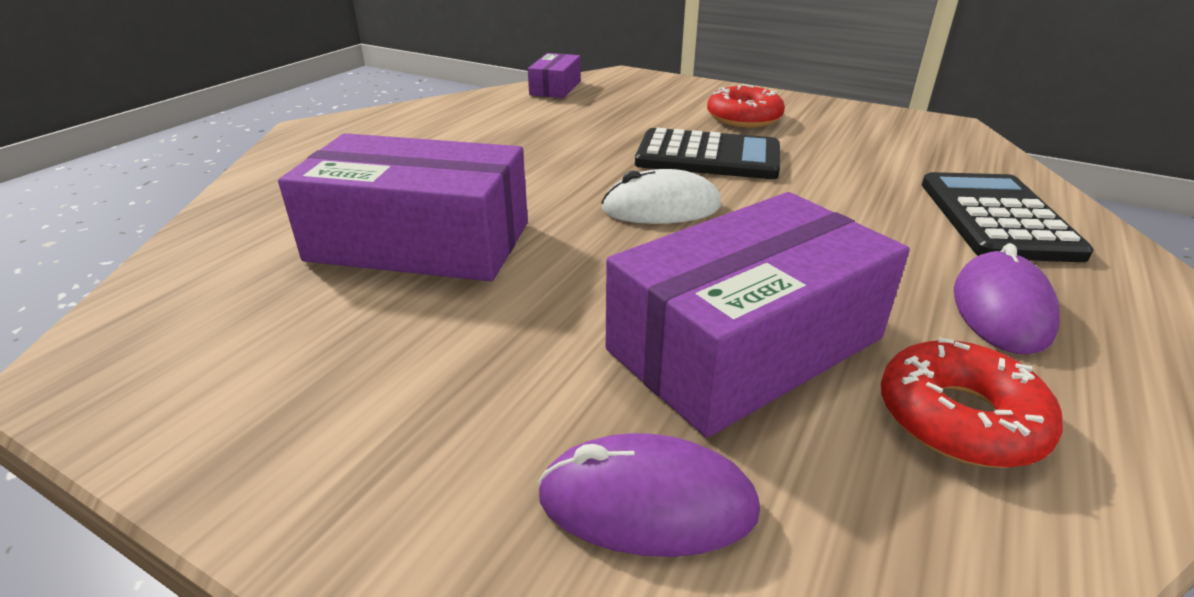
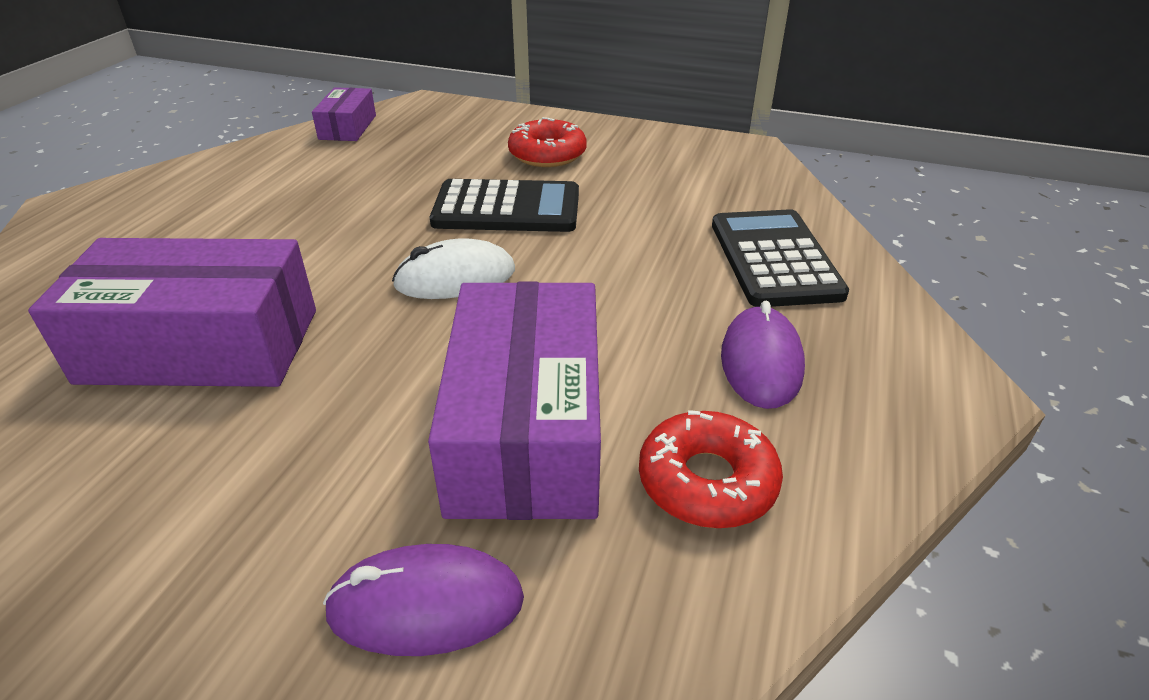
camera: 10 degrees left, 5 degrees up
purple box [606,192,910,438] -> purple box turned 45 degrees counterclockwise [428,282,601,520]

